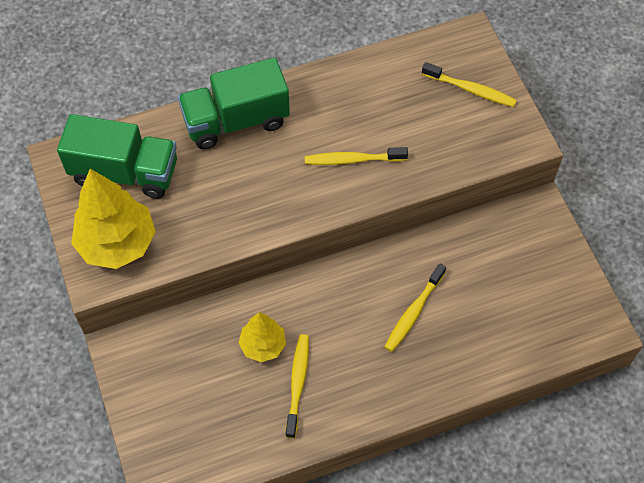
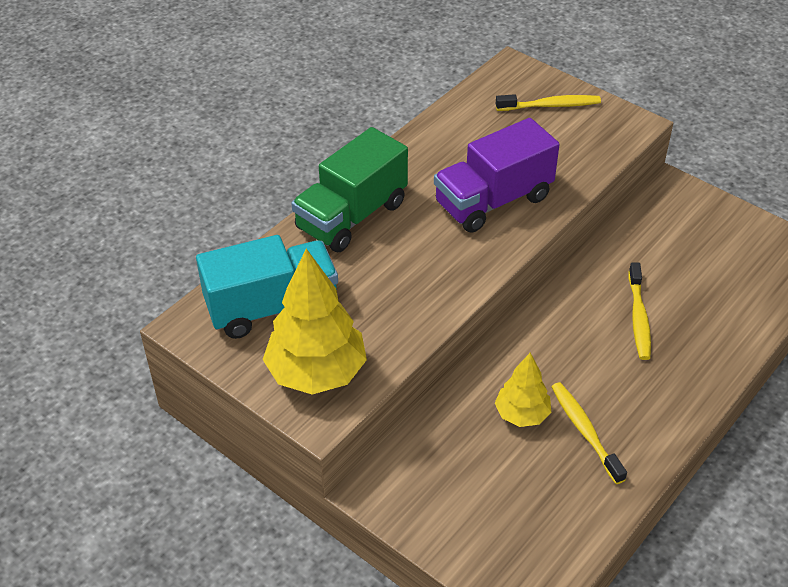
camera: 30 degrees left, 15 degrees down
green truck [57,114,177,199] -> turquoise truck [196,235,338,339]
yellow toothbrush [305,147,408,165] -> purple truck [434,118,560,233]

